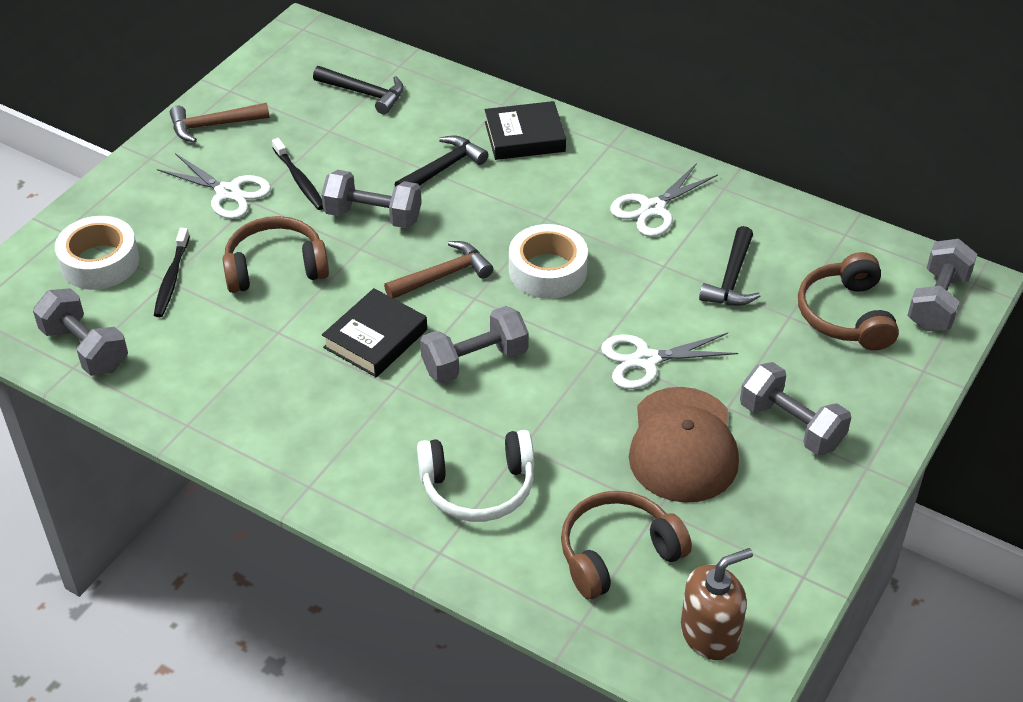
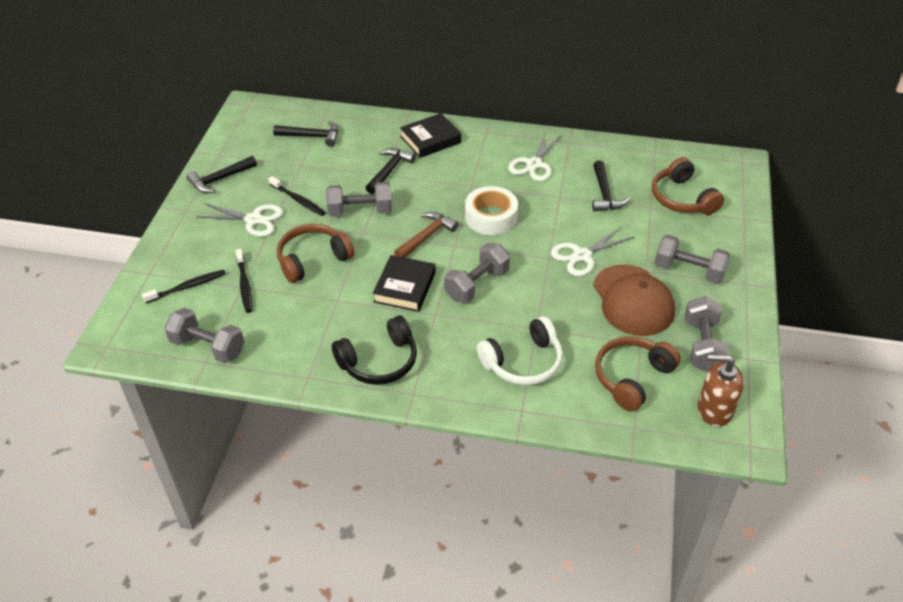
camera: 20 degrees left, 0 degrees up
white tape [55,216,139,290] -> black toothbrush [142,269,226,303]
brown hammer [170,103,270,143] -> black hammer [186,156,257,193]
brown soap dispenser [680,548,753,660] -> brown soap dispenser turned 120 degrees counterclockwise [698,354,744,427]
grey dumbbell [907,239,977,331] -> grey dumbbell moved to [685,296,729,372]
none -> black headphones [332,316,417,385]

